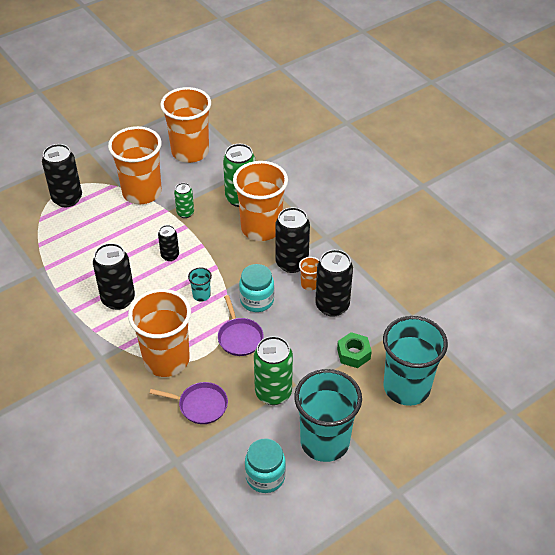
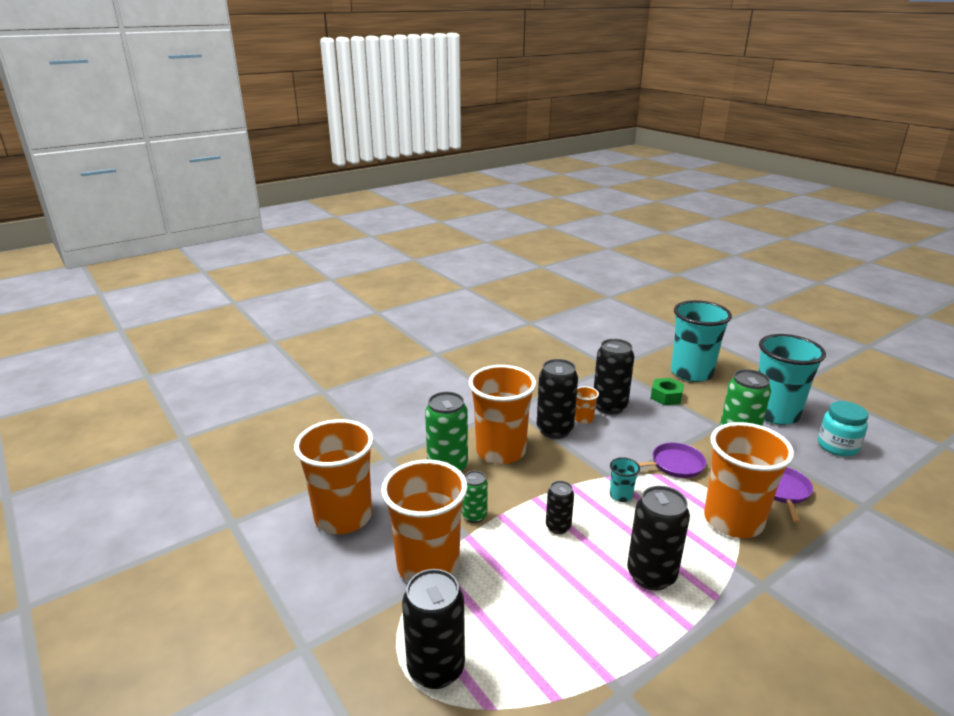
camera: 90 degrees left, 20 degrees down
turquoise jar [239,264,274,312] -> none

